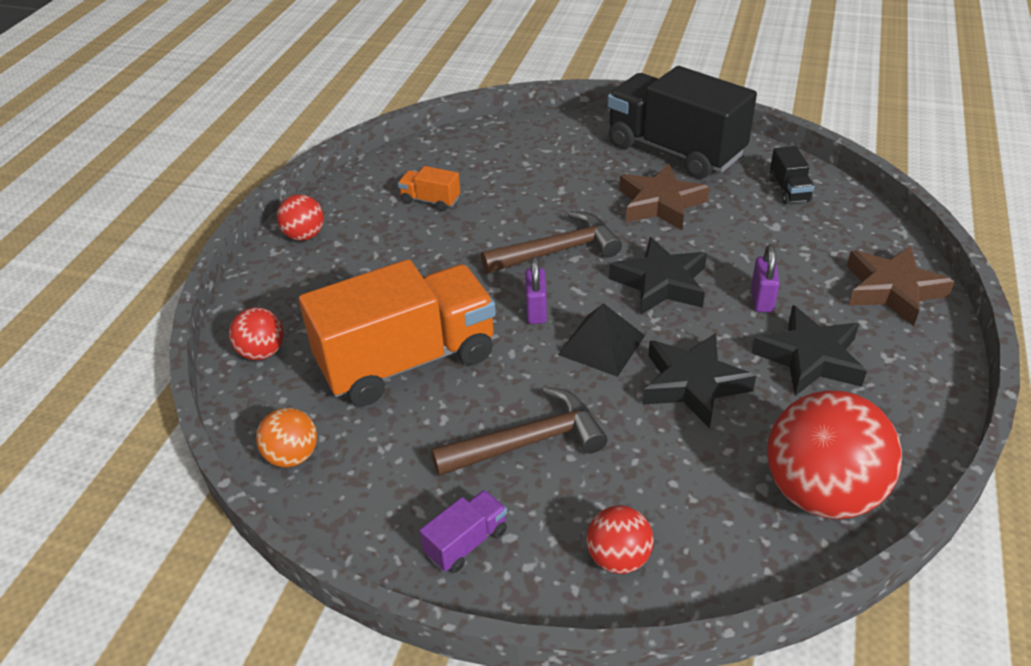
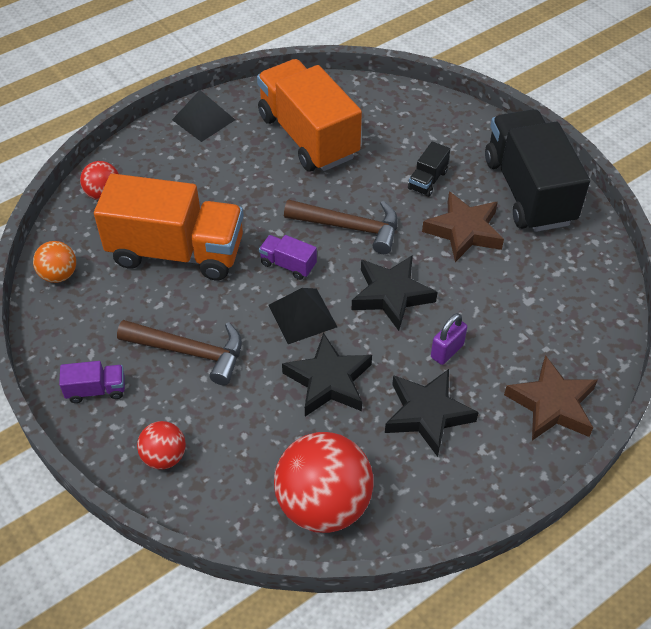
camera: 35 degrees right, 10 degrees up
red ball [277,194,324,241] -> black pyramid [172,90,235,142]
orange truck [398,166,460,211] -> orange truck [257,59,362,172], size x2.45
purple padlock [525,256,547,324] -> purple truck [259,235,317,280]
black truck [769,146,815,204] -> black truck moved to [408,141,450,197]

